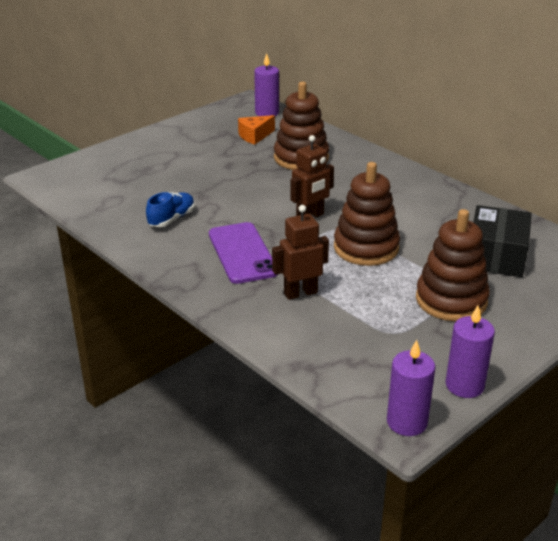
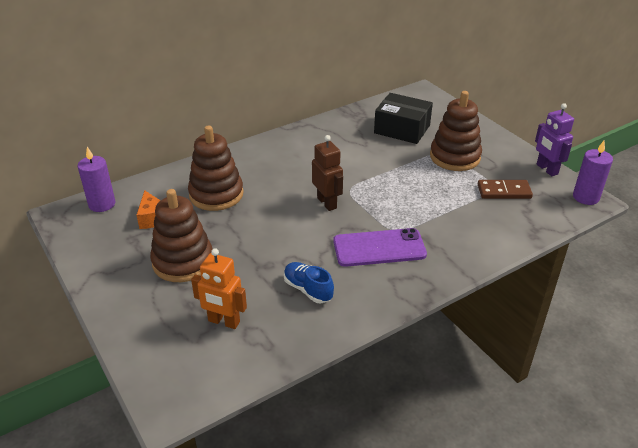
camera: 80 degrees left, 5 degrees up
brown robot [272,205,329,300] -> none
brown stacking toy [334,162,400,266] -> brown stacking toy moved to [150,189,212,282]
purple candle [445,305,495,398] -> purple robot [535,103,574,176]
none -> orange robot [191,248,247,329]
none -> brown domino [478,180,533,199]

